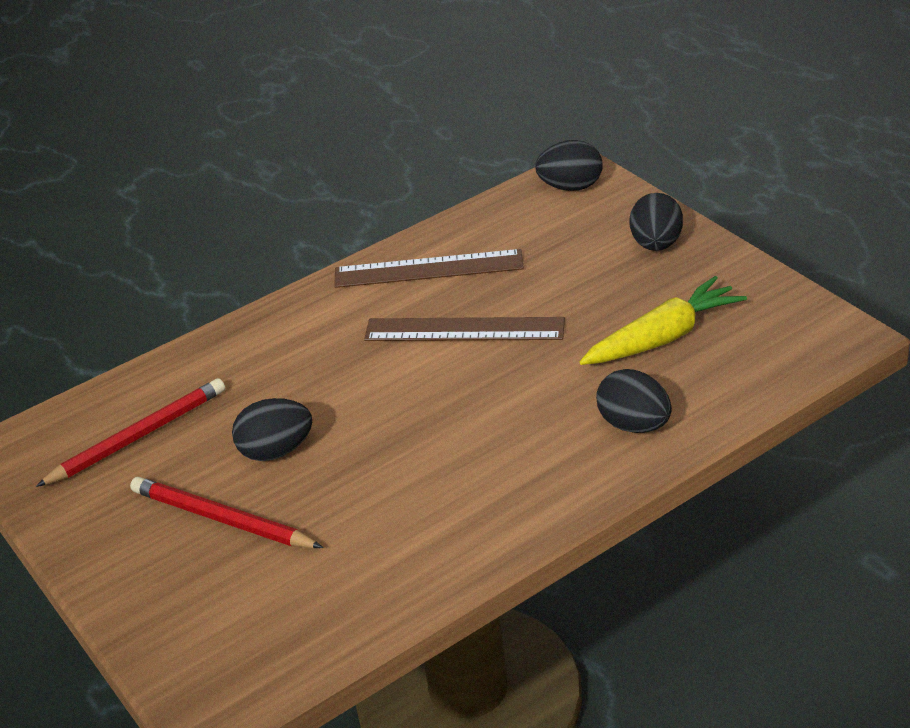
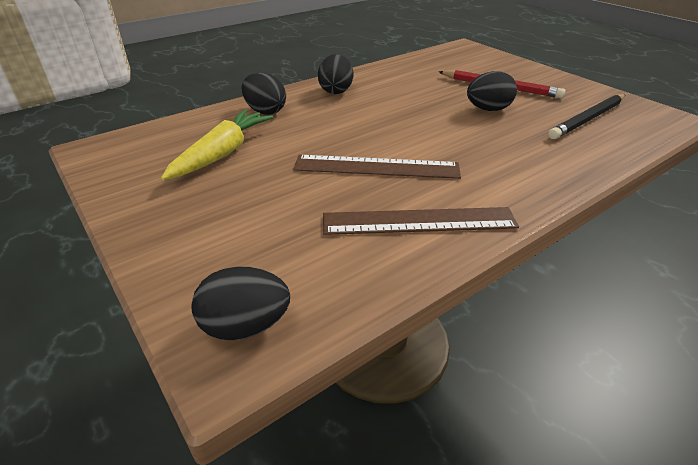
camera: 175 degrees right, 0 degrees up
red pencil [35,378,225,487] -> black pencil [548,94,625,139]
yellow carrot [580,276,747,365] -> yellow carrot turned 150 degrees clockwise [161,109,273,180]
black egg [630,193,683,251] -> black egg moved to [318,54,353,94]

